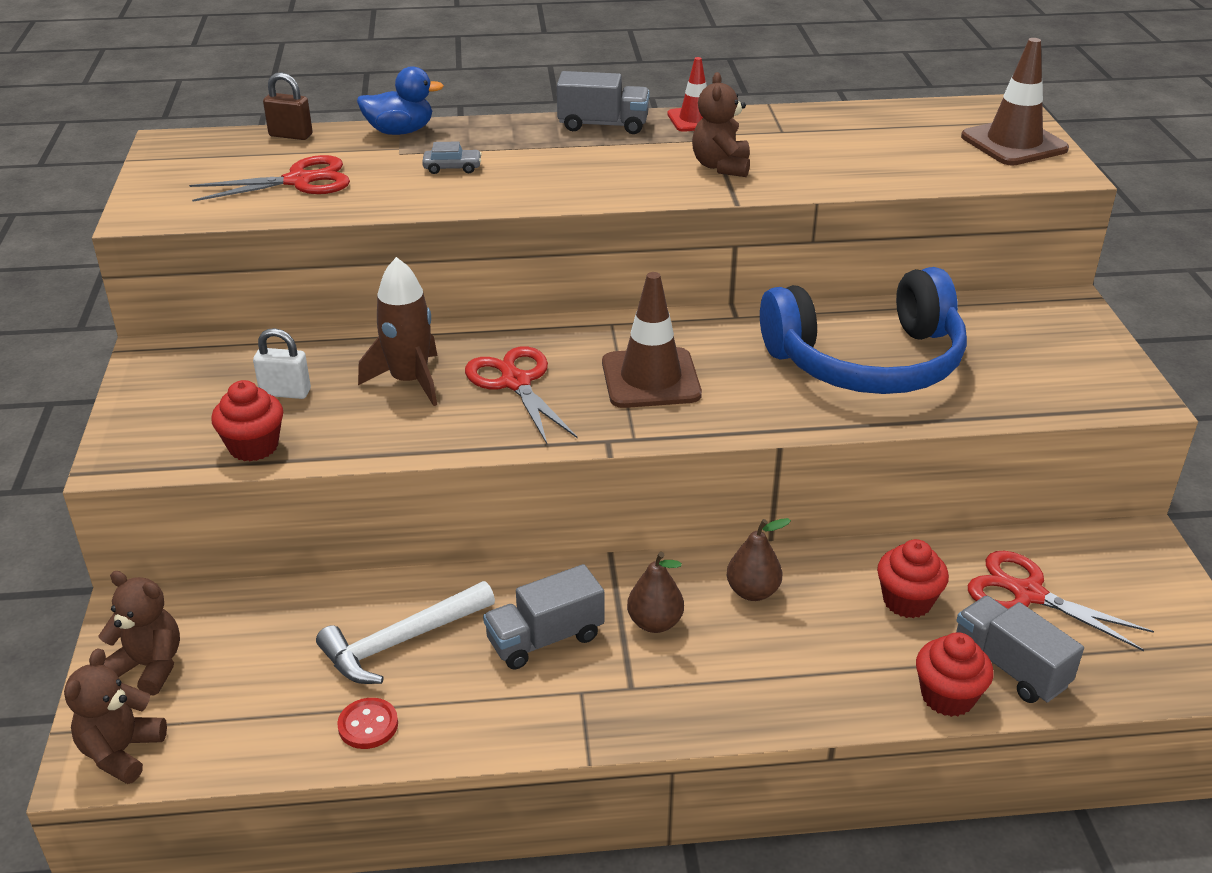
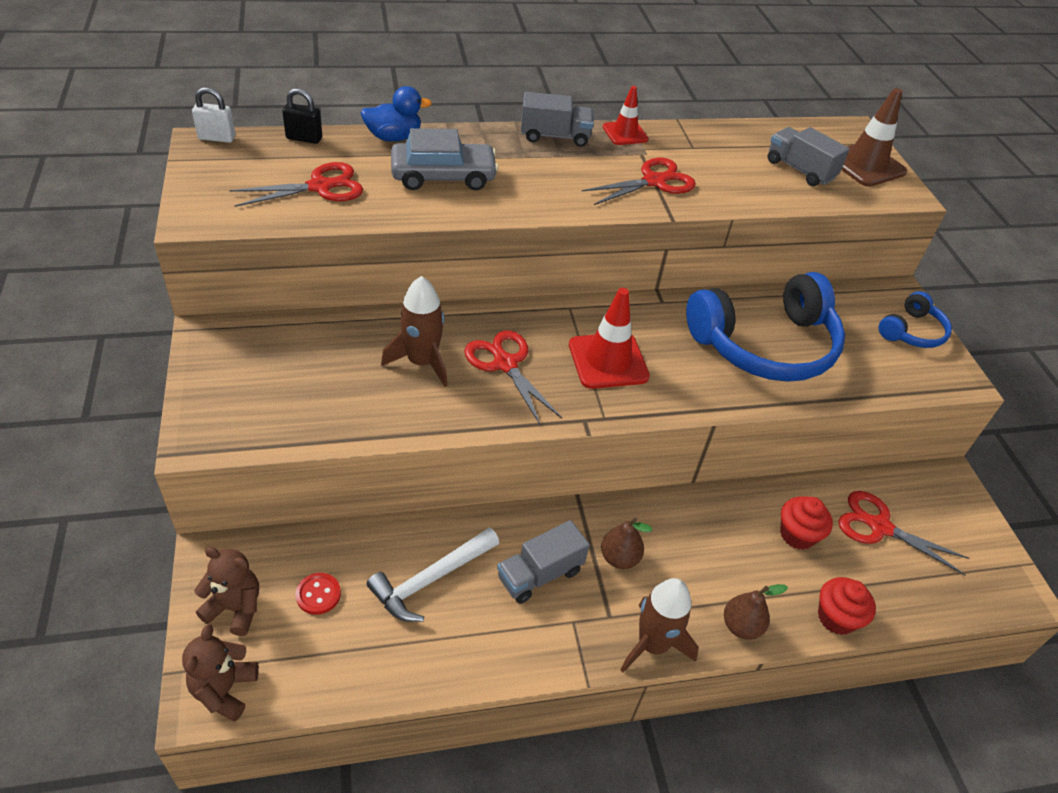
camera: 10 degrees left, 10 degrees up
red cupcake [211,380,283,461] -> none
white padlock [253,328,311,399] -> white padlock moved to [192,87,235,143]
brown padlock [263,72,313,140] -> black padlock [282,88,322,144]
red button [337,698,398,749] -> red button moved to [296,573,341,615]
grey car [422,141,482,174] -> grey car [391,128,499,190], size x2.23
brown traffic cone [602,272,702,408] -> red traffic cone [569,288,650,389]
brown teddy bear [692,72,750,177] -> red scissors [582,158,696,205]
brown pear [727,518,791,601] -> brown pear moved to [724,584,788,640]
grey truck [956,596,1084,703] -> grey truck moved to [768,127,849,186]
none -> brown rocket [620,578,699,673]
none -> blue headphones [879,291,952,348]

